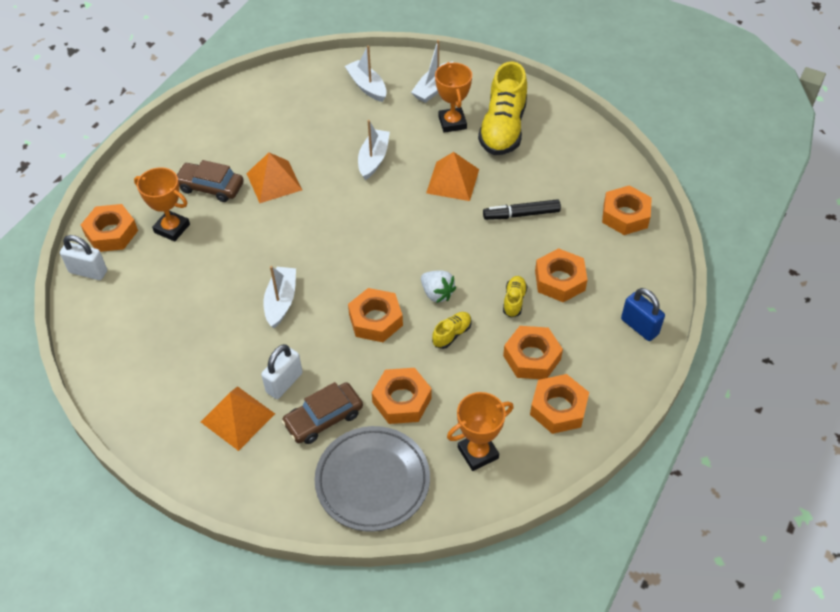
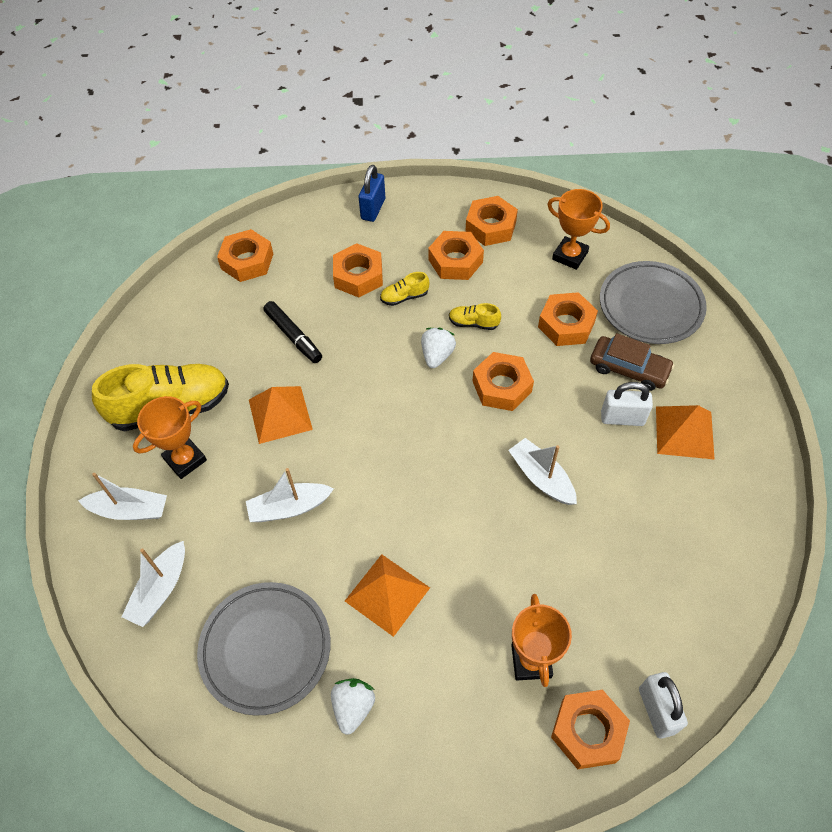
camera: 120 degrees left, 5 degrees up
brown car [177,160,244,202] -> none
white boat [263,266,296,328] -> white boat turned 75 degrees clockwise [508,438,577,505]
none -> grey plate [197,582,331,716]
none -> white strawberry [331,678,375,735]

